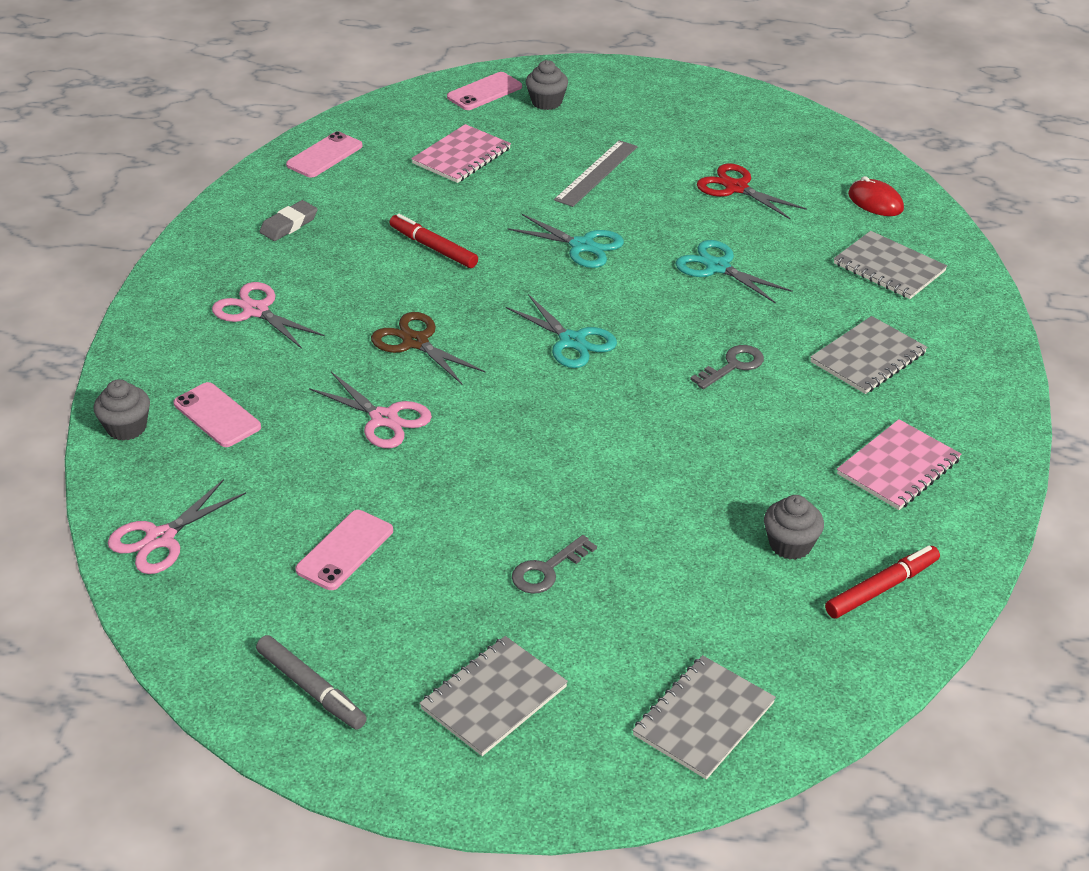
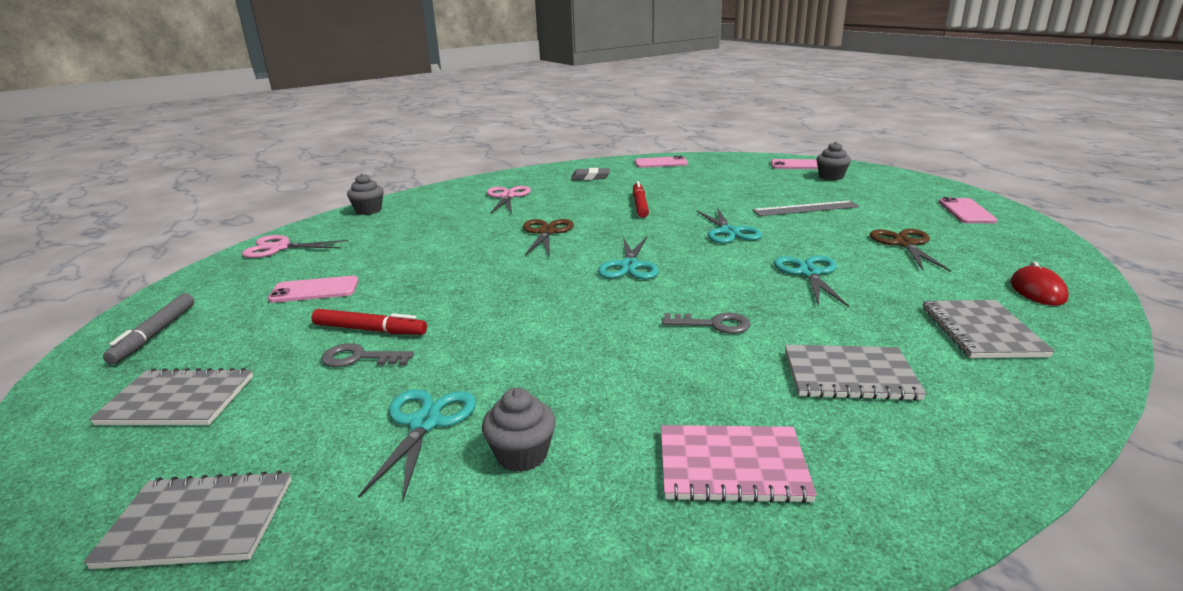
camera: 50 degrees right, 15 degrees down
pink phone [174,382,261,447] -> pink phone moved to [939,197,997,223]
pink scissors [309,372,432,448] -> none
pink notebook [411,124,511,183] -> none
red scissors [697,164,807,220] -> brown scissors [870,229,951,272]
red marker [825,546,940,619] -> red marker moved to [312,309,427,335]
none -> turquoise scissors [358,389,476,502]

